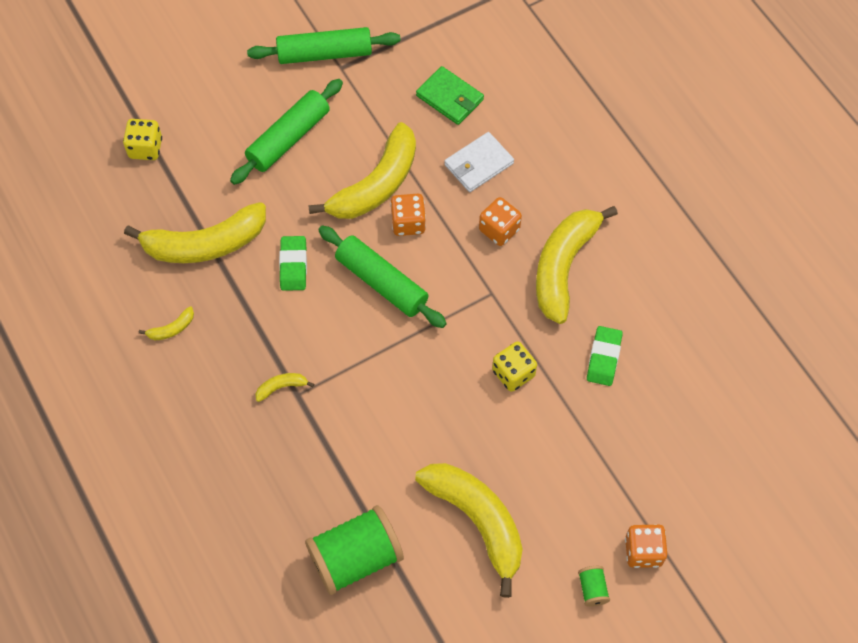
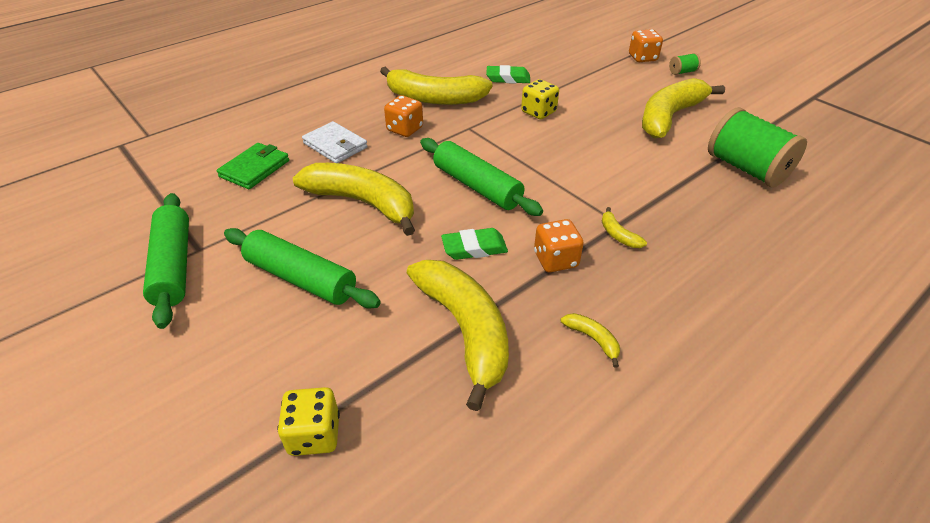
camera: 100 degrees left, 20 degrees down
green rolling pin [318,226,447,328] -> green rolling pin turned 75 degrees counterclockwise [420,138,543,216]
orange dice [390,194,426,236] -> orange dice moved to [534,219,584,272]

